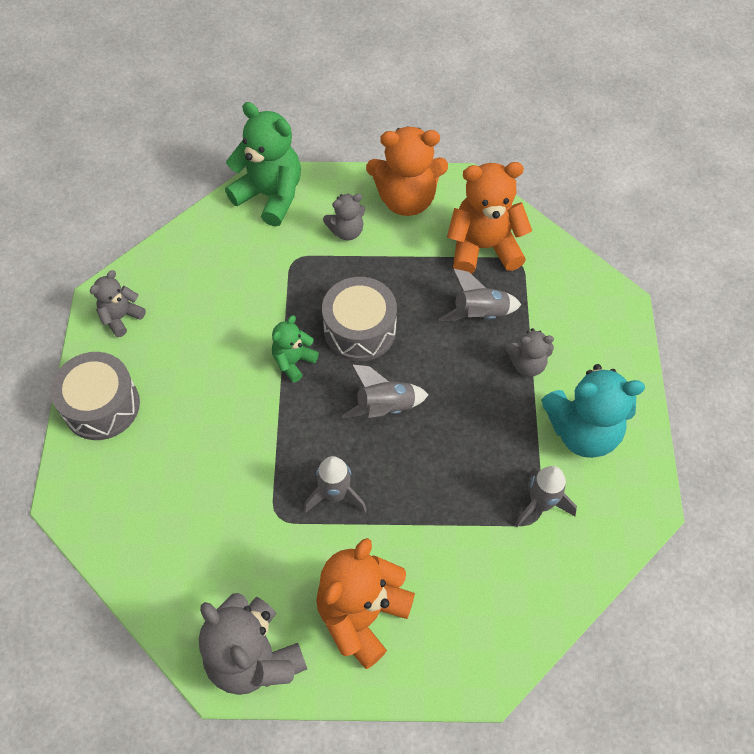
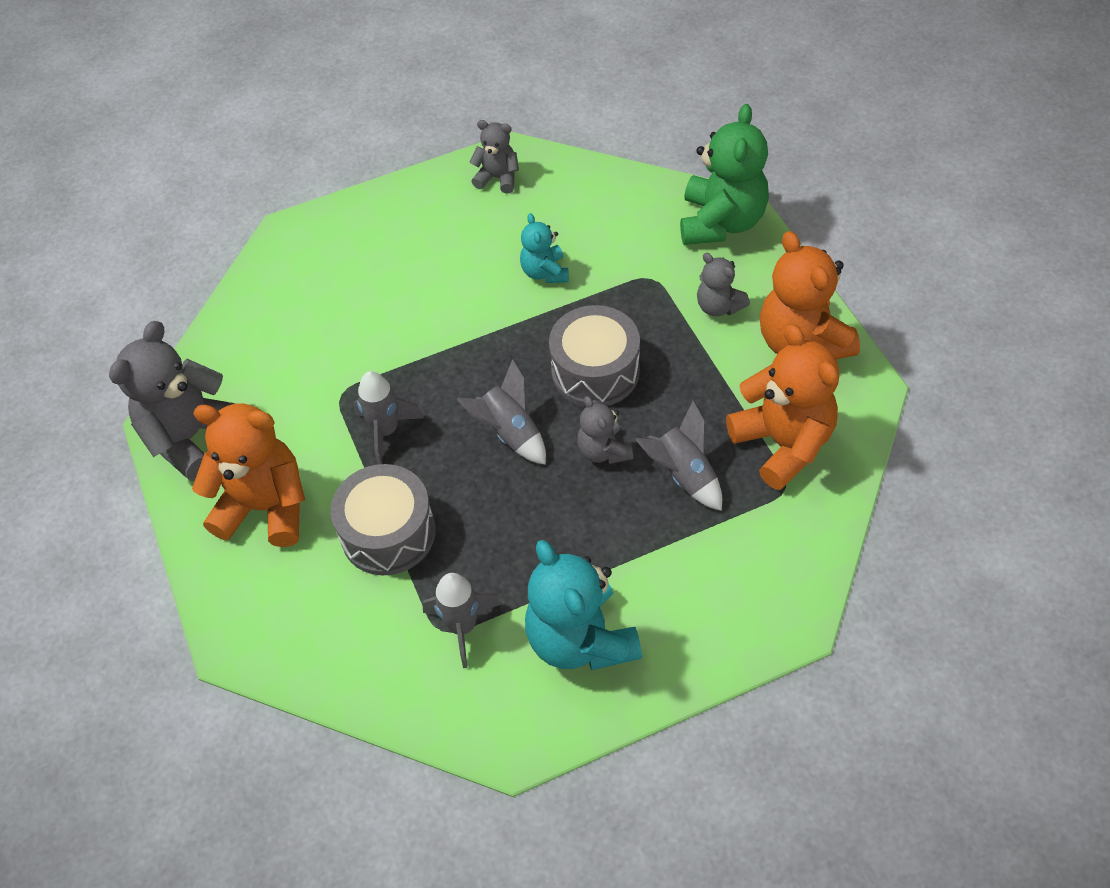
camera: 70 degrees right, 5 degrees down
grey drum [51,352,140,440] -> grey drum moved to [330,464,436,576]
green teddy bear [272,315,319,383] -> none
grey teddy bear [506,328,554,377] -> grey teddy bear moved to [577,396,633,464]
none -> turquoise teddy bear [520,213,569,283]

